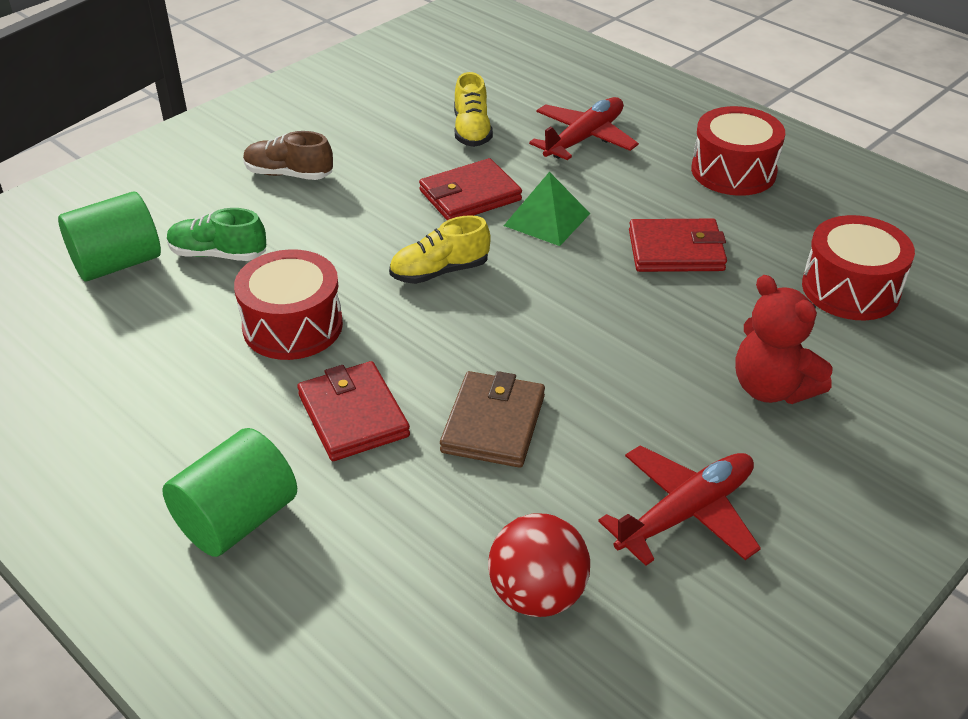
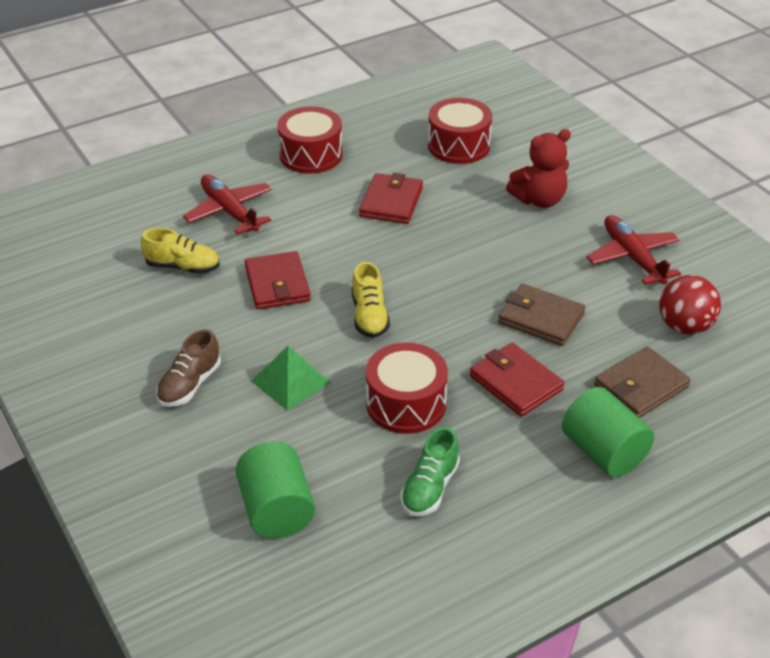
camera: 75 degrees left, 0 degrees up
green shoe [167,208,266,261] -> green shoe moved to [400,427,460,516]
red wallet [297,361,410,461] -> red wallet turned 60 degrees clockwise [470,343,564,417]
green pyramid [504,172,590,246] -> green pyramid moved to [251,346,331,411]
none -> brown wallet [594,347,691,418]

